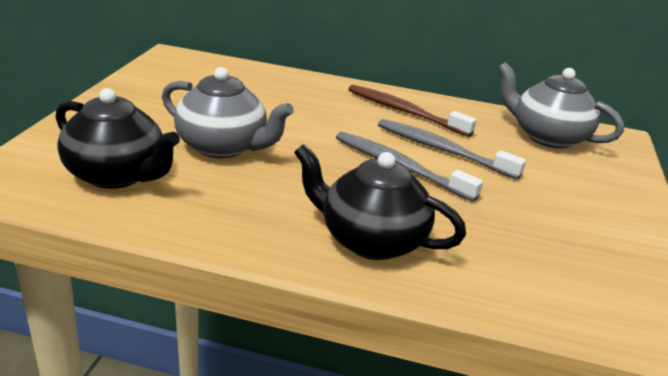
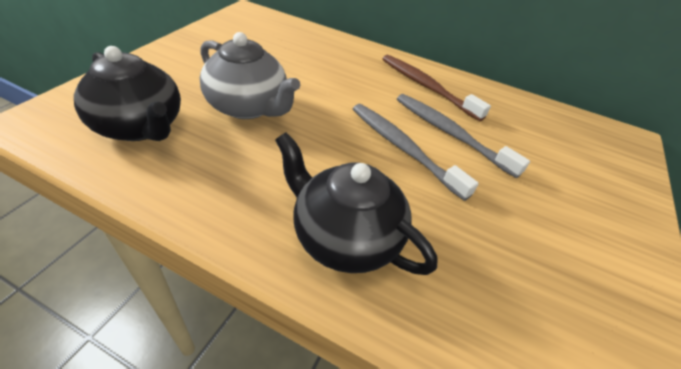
camera: 10 degrees right, 15 degrees up
grey teapot [498,63,624,148] -> none

